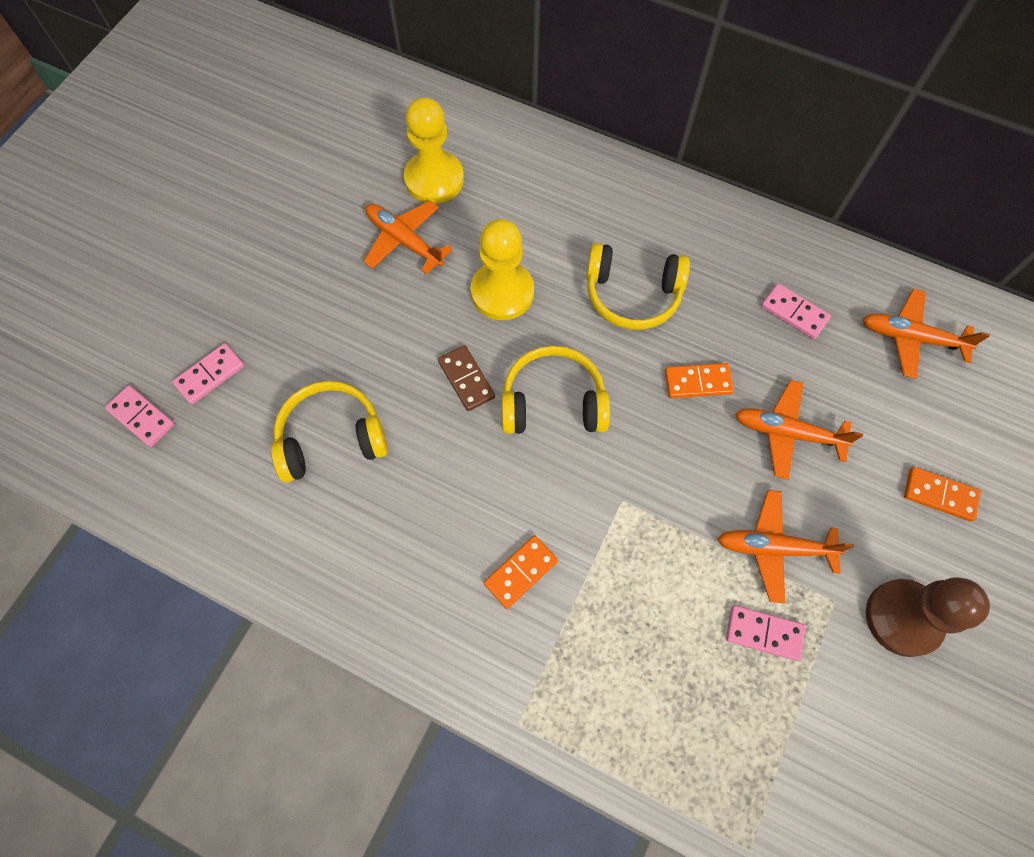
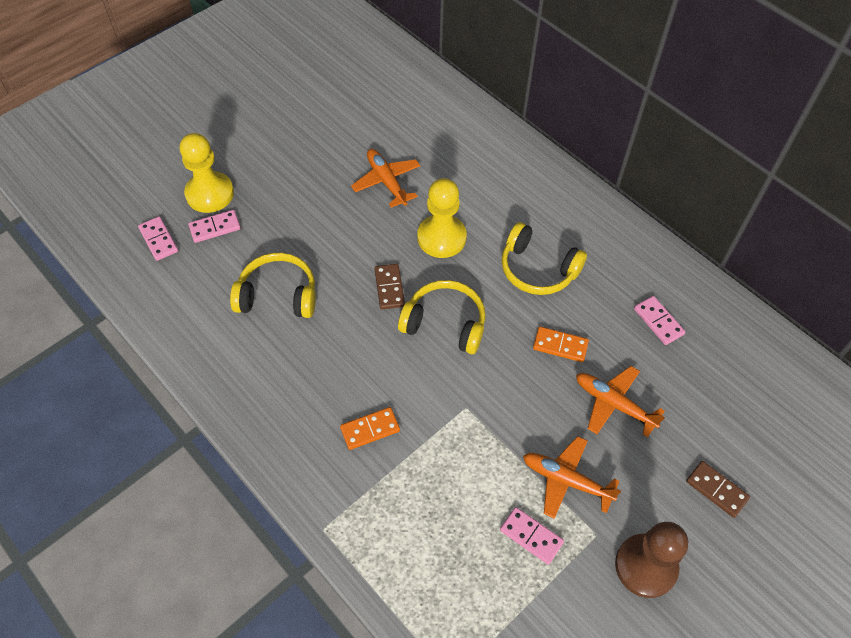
camera: 20 degrees right, 10 degrees down
yellow pawn [404,97,464,204] -> yellow pawn moved to [180,133,234,213]
orange plane [862,289,990,379] -> none
orange domino [904,467,981,521] -> brown domino [686,461,750,518]

